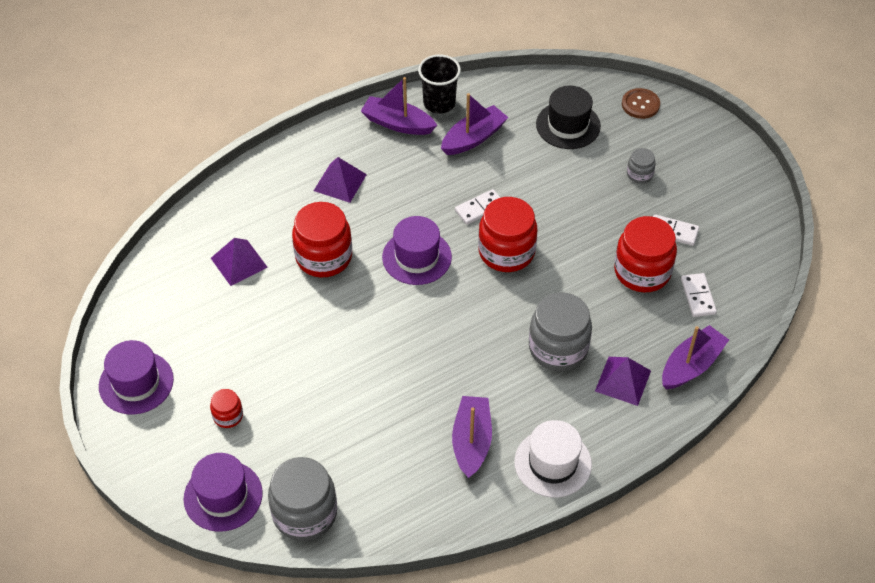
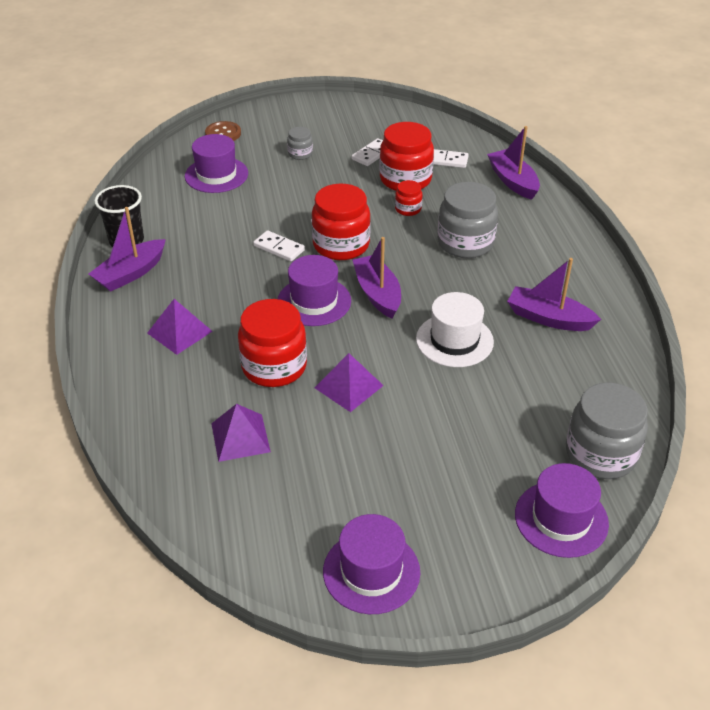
camera: 70 degrees left, 10 degrees down
red jar [210,389,243,428] -> red jar moved to [395,180,422,216]
purple boat [441,93,508,155] -> purple boat moved to [353,237,401,319]
white domino [455,189,501,225] -> white domino turned 45 degrees counterclockwise [253,230,305,262]
white hat [514,420,592,498] -> white hat moved to [416,292,494,367]
black hat [536,86,601,149] -> purple hat [185,134,248,193]
purple pyramid [595,357,651,406] -> purple pyramid moved to [315,353,384,412]

